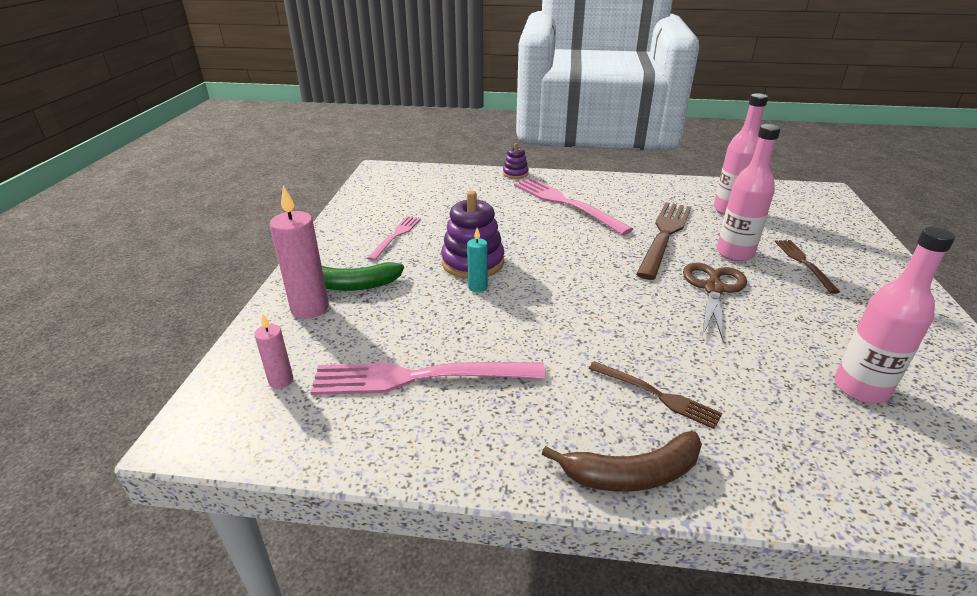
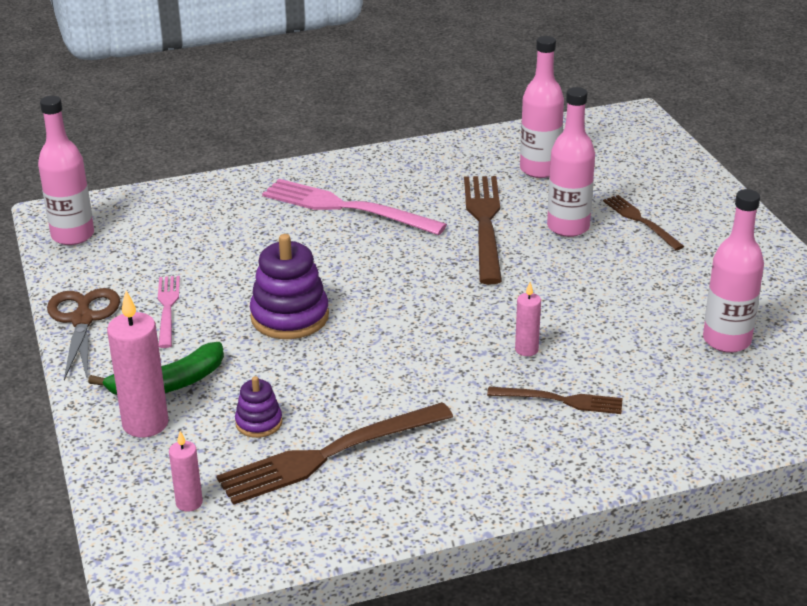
camera: 25 degrees left, 0 degrees up
pink fork [310,362,546,395] -> brown fork [216,402,453,505]
turquoise candle [467,228,488,292] -> none
purple stacking toy [503,143,529,179] -> purple stacking toy moved to [235,376,282,438]
brown banana [542,431,702,492] -> none
brown scissors [683,263,747,343] -> brown scissors moved to [47,288,120,380]
none -> pink bottle [38,96,94,245]
none -> pink candle [515,282,541,356]

